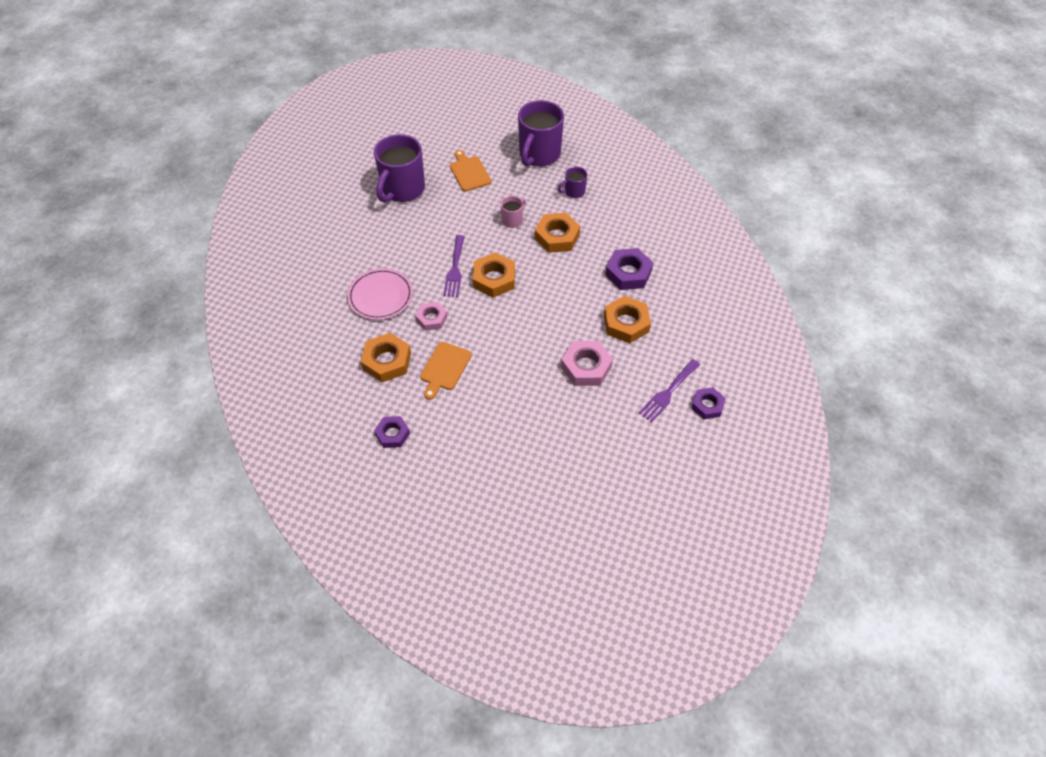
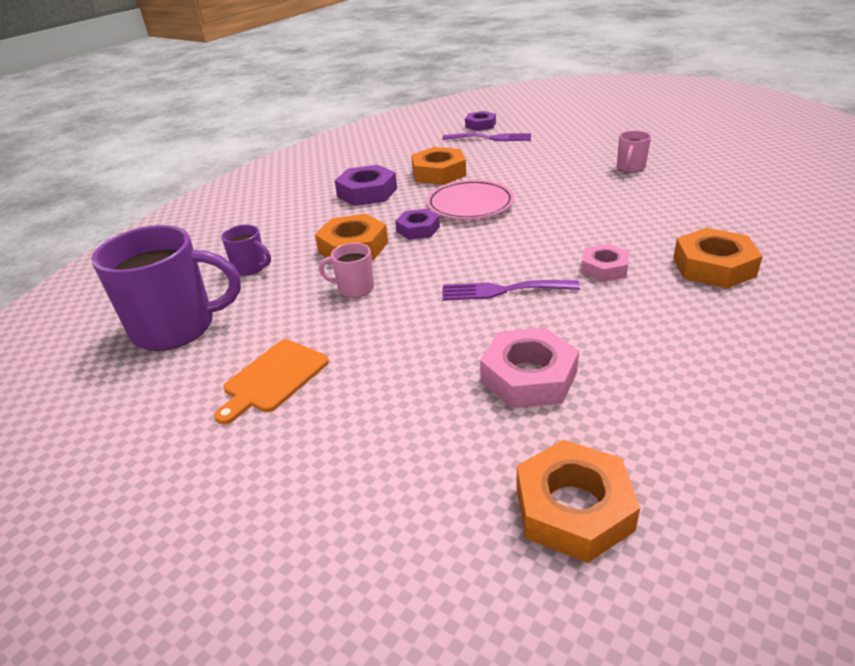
camera: 120 degrees left, 20 degrees down
pink plate [347,268,413,320] -> pink plate moved to [426,180,514,219]
purple mug [374,134,425,203] -> none
purple nut [374,416,410,448] -> purple nut moved to [395,209,440,240]
orange cutting board [420,342,472,400] -> none
purple fork [443,235,465,297] -> purple fork turned 150 degrees counterclockwise [442,280,580,301]
orange nut [473,253,515,298] -> orange nut moved to [516,440,640,563]
pink nut [561,341,613,386] -> pink nut moved to [480,328,579,408]
none -> pink mug [617,130,651,172]

